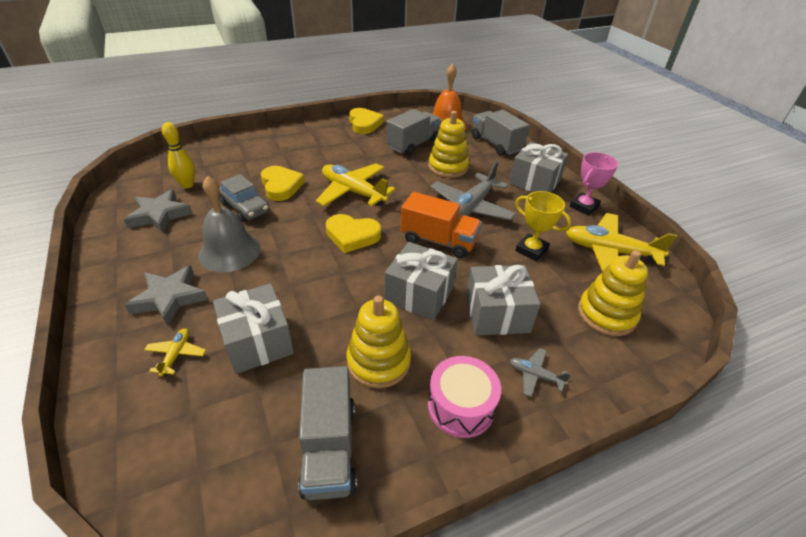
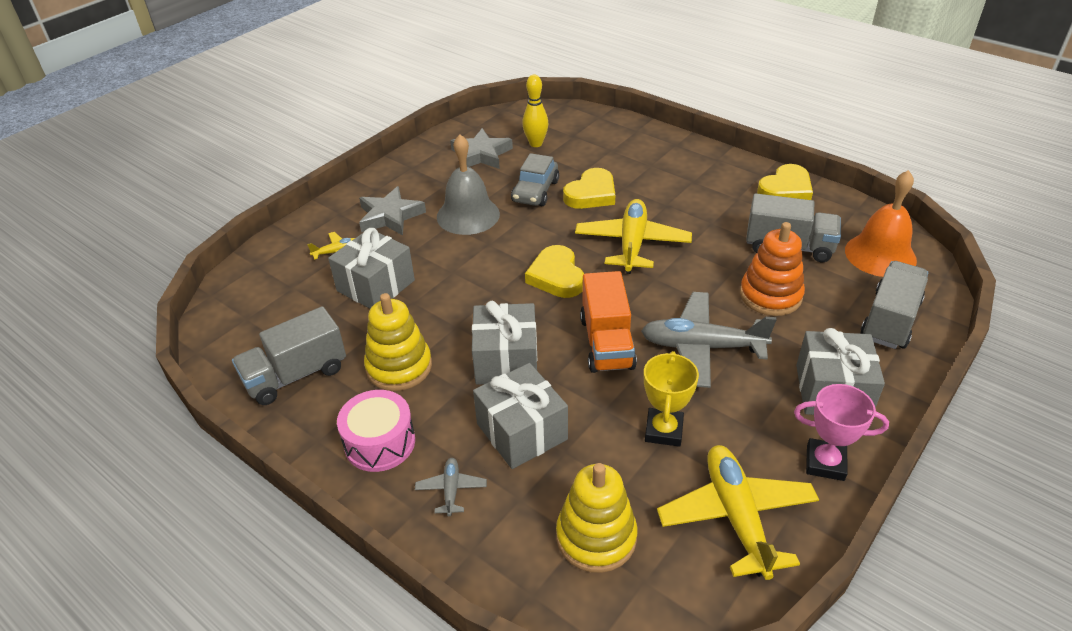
camera: 65 degrees right, 0 degrees up
yellow stacking toy [428,111,469,178] -> orange stacking toy [740,222,805,316]

